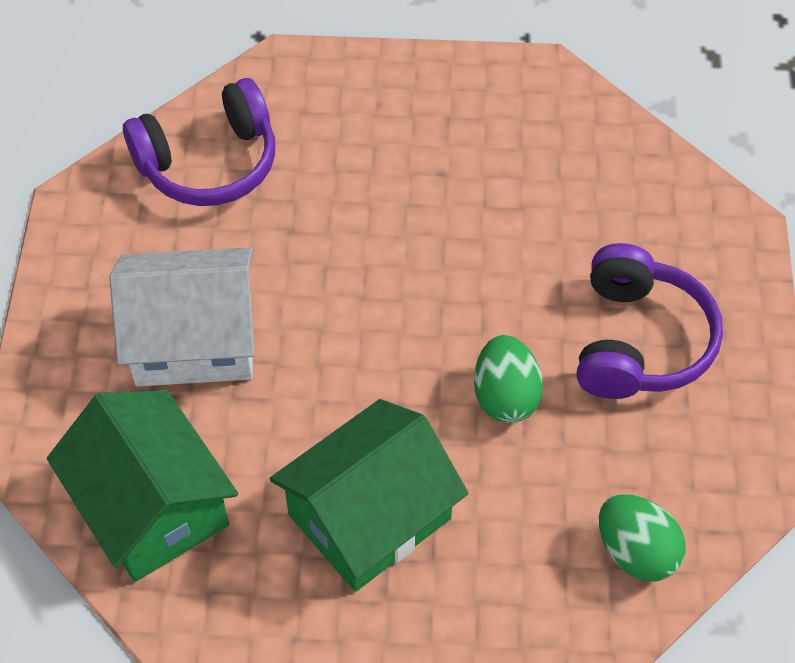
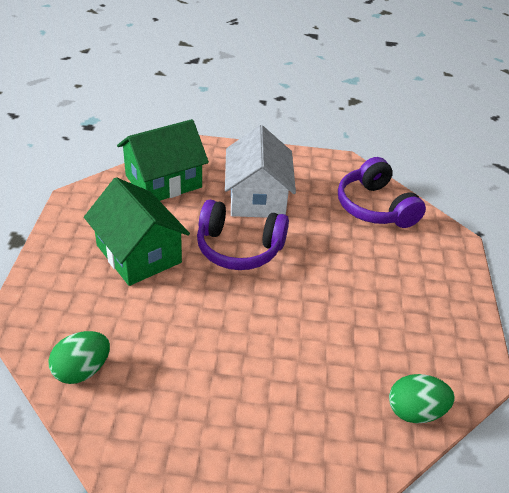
camera: 90 degrees right, 15 degrees down
green egg [474,335,543,423] -> green egg moved to [389,374,455,423]
purple headphones [577,243,723,399] -> purple headphones moved to [197,200,289,270]

